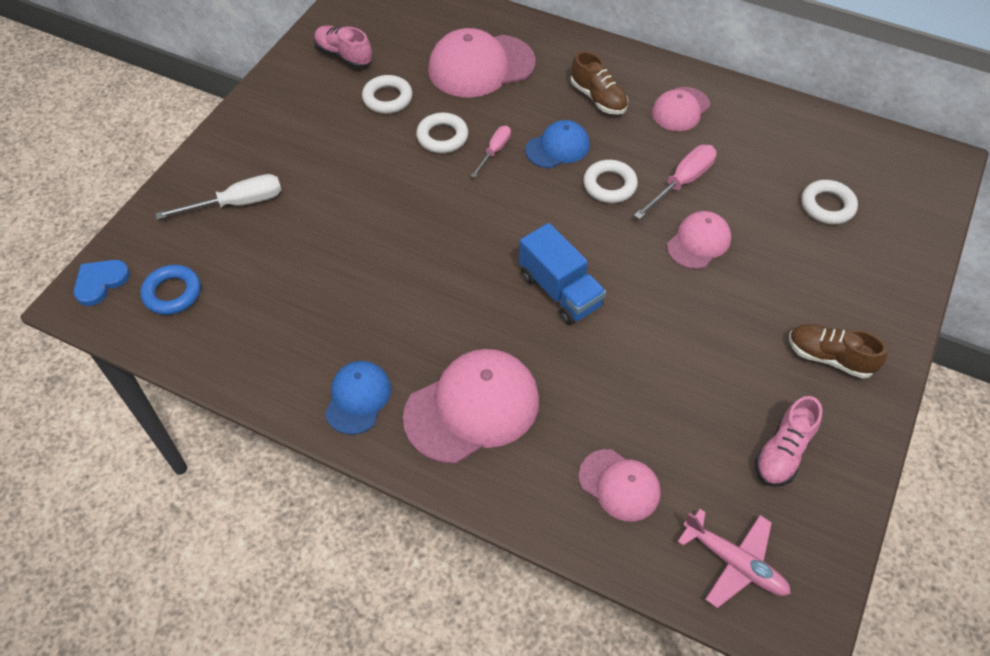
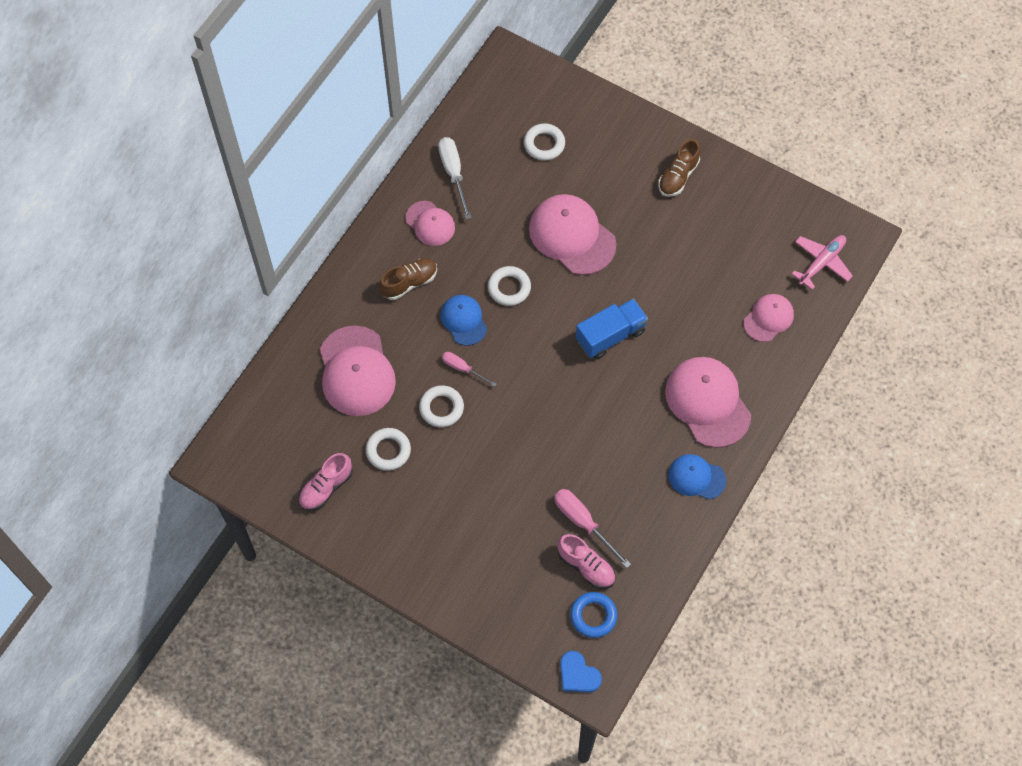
camera: 85 degrees left, 10 degrees up
white screwdriver [155,174,281,219] -> white screwdriver moved to [438,137,472,220]
pink screwdriver [634,145,717,220] -> pink screwdriver moved to [554,489,631,568]
pink cap [667,211,731,269] -> pink cap [529,194,616,275], size x1.74
pink shoe [755,396,822,487] -> pink shoe moved to [558,534,615,589]

